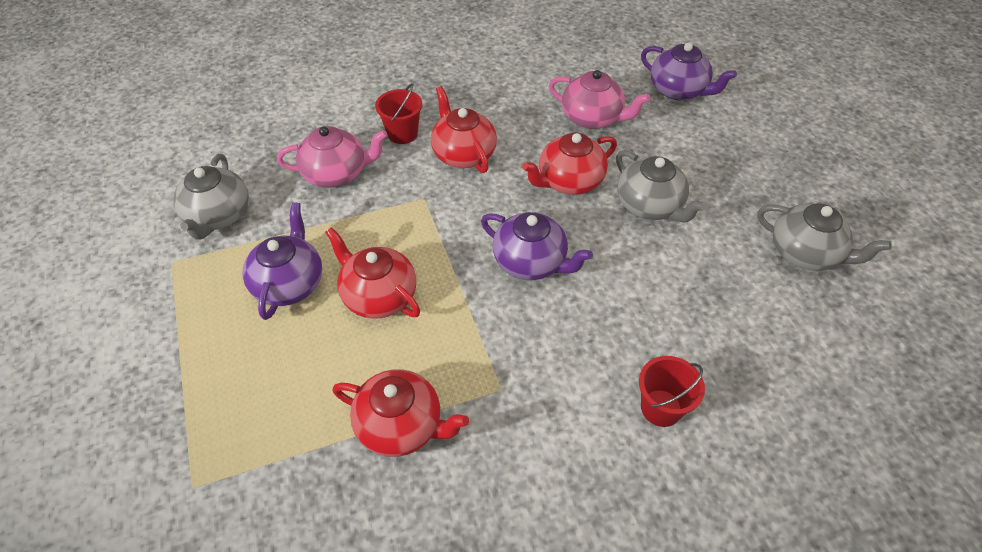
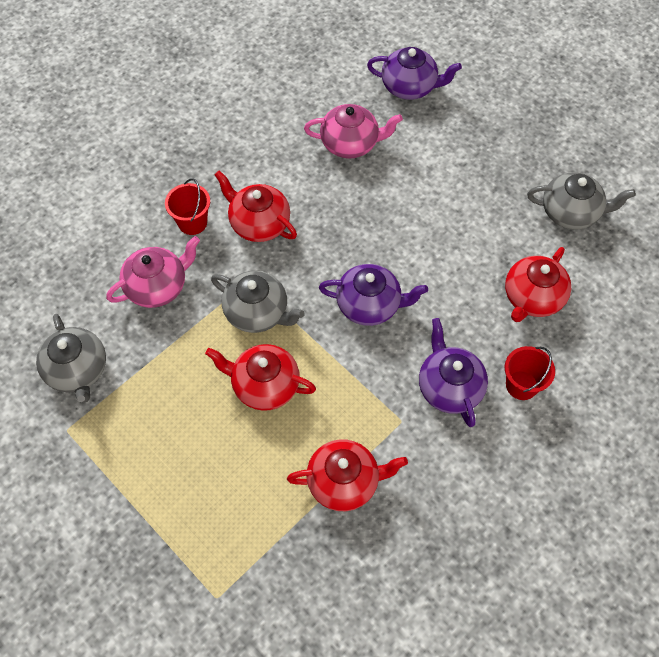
camera: 25 degrees left, 10 degrees up
purple teapot [243,202,322,320] -> purple teapot moved to [419,318,488,427]
red teapot [522,133,617,195] -> red teapot moved to [505,247,571,322]
grey teapot [616,150,706,222] -> grey teapot moved to [211,271,305,333]

